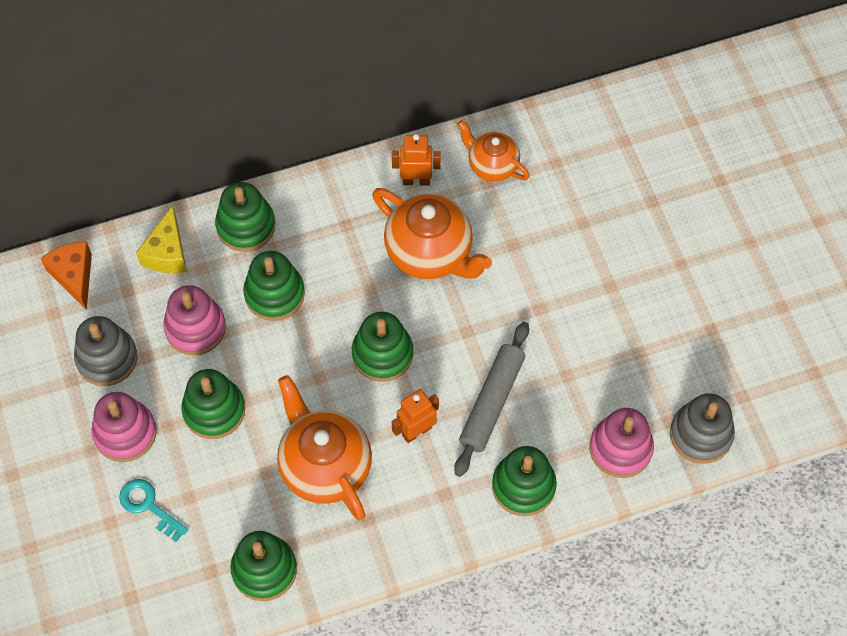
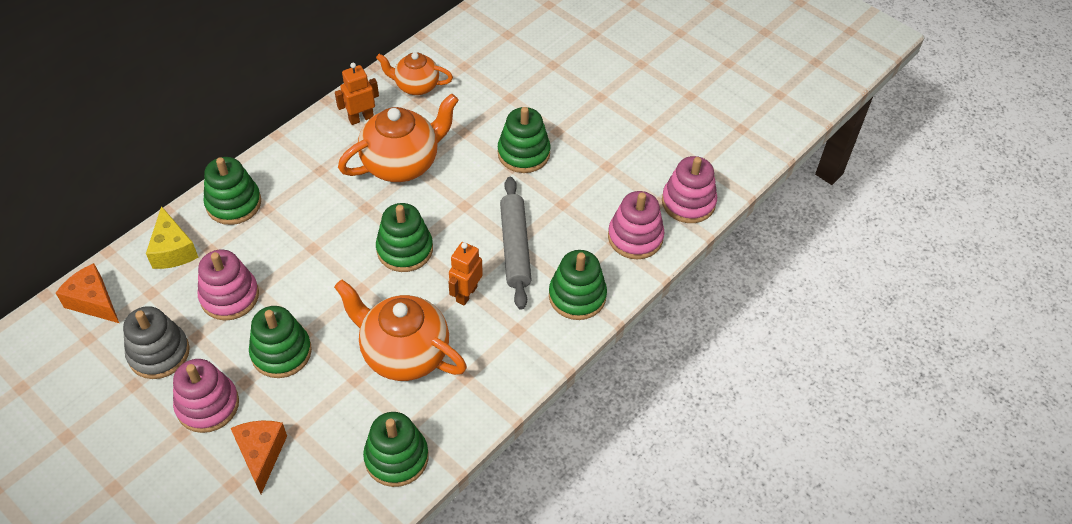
camera: 30 degrees left, 10 degrees down
turquoise key [119,479,188,542] -> orange cheese [231,420,287,494]
green stacking toy [243,251,305,321] -> green stacking toy moved to [498,107,551,173]
orange teapot [372,188,492,279] -> orange teapot turned 45 degrees counterclockwise [338,94,459,182]
grey stacking toy [670,393,735,464] -> pink stacking toy [662,156,717,223]

